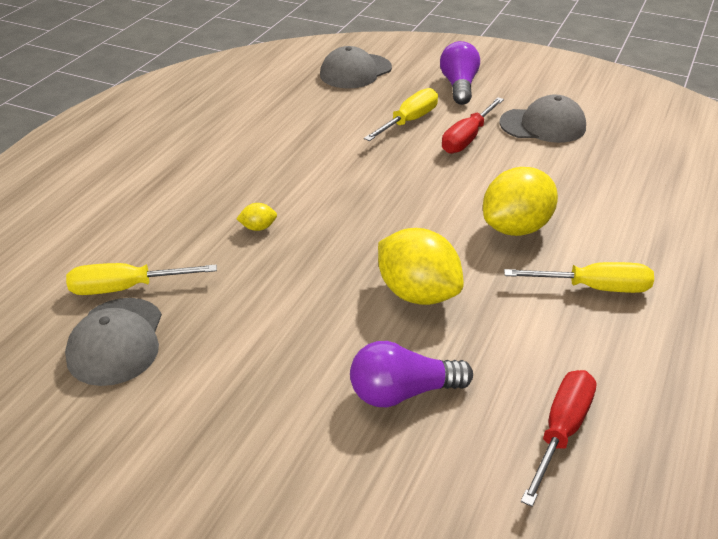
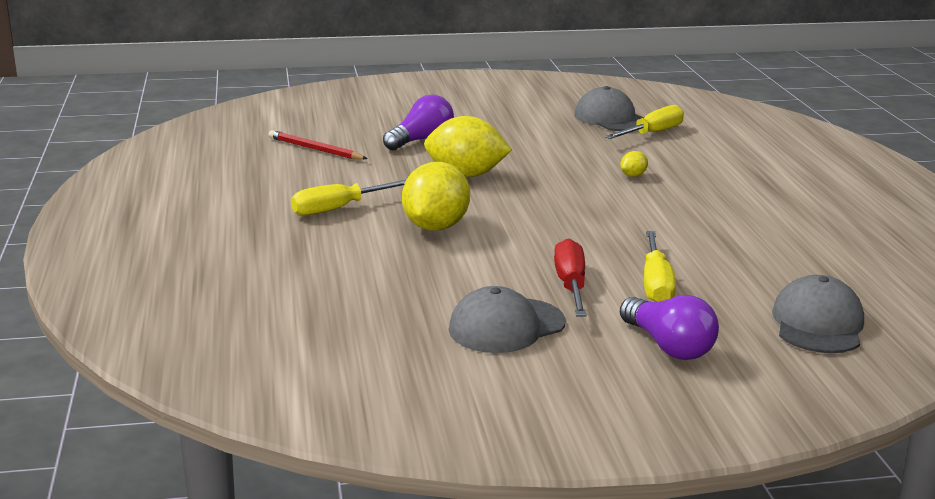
camera: 145 degrees right, 15 degrees down
red screwdriver [521,370,597,507] -> red pencil [269,130,368,160]

